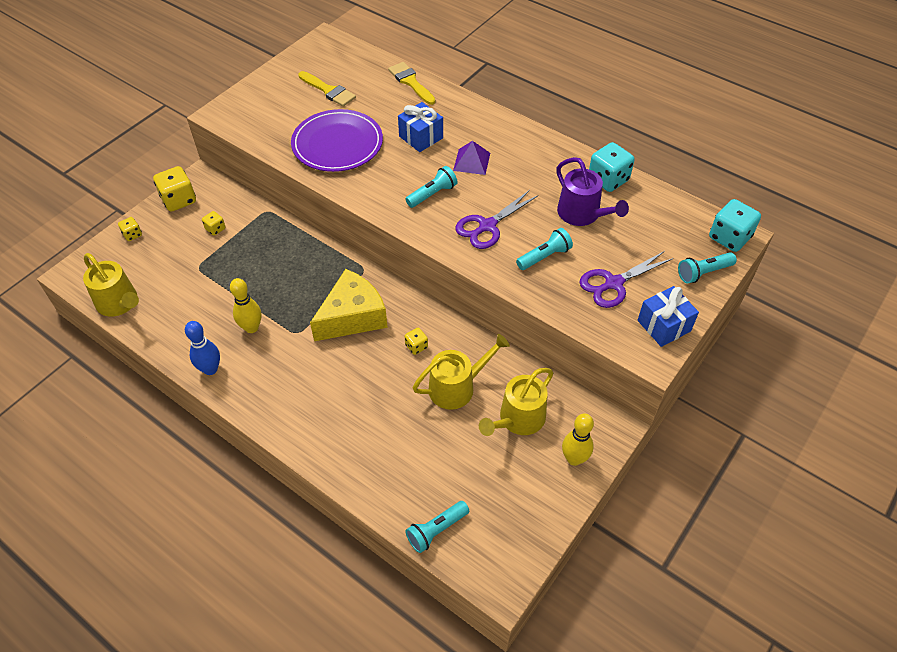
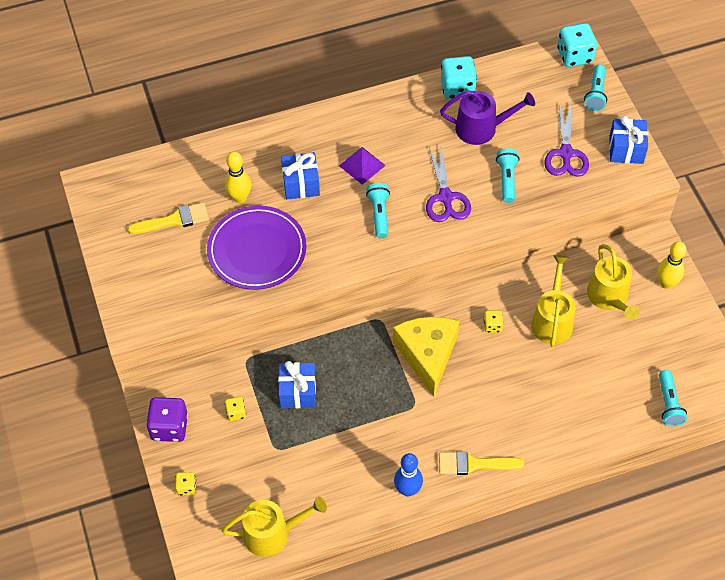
camera: 55 degrees left, 5 degrees up
yellow dice [153,166,196,212] -> purple dice [146,397,188,442]
yellow bowling pin [230,278,262,333] -> yellow bowling pin moved to [225,151,251,203]
yellow brush [388,62,436,105] -> yellow brush moved to [439,451,524,475]
none -> blue gift [278,361,316,408]

